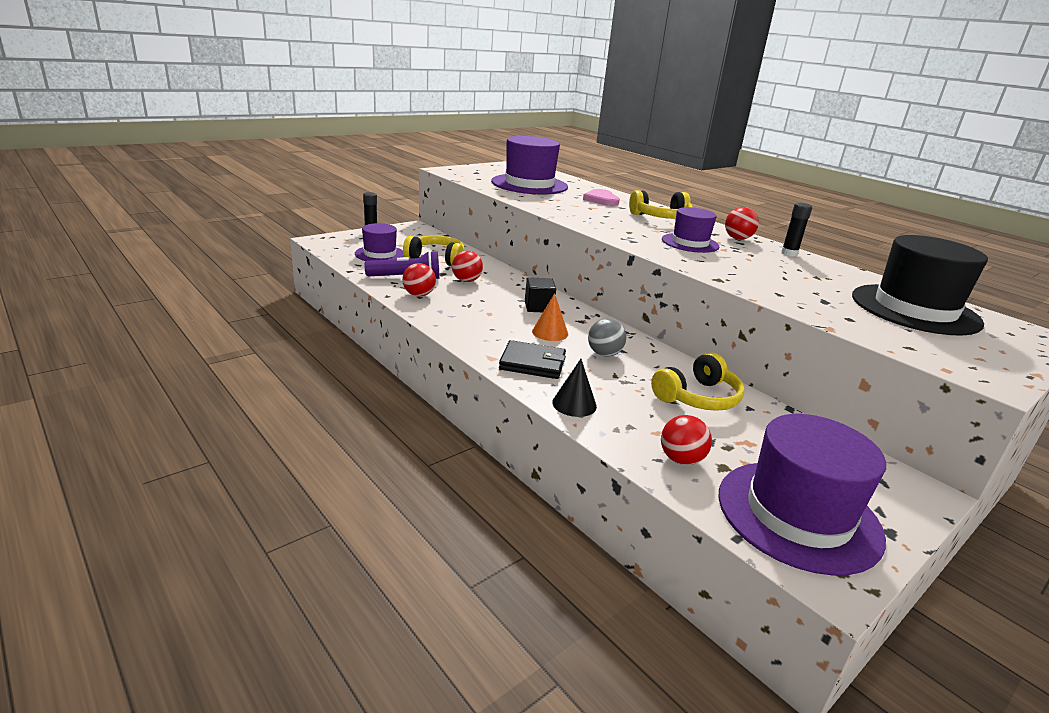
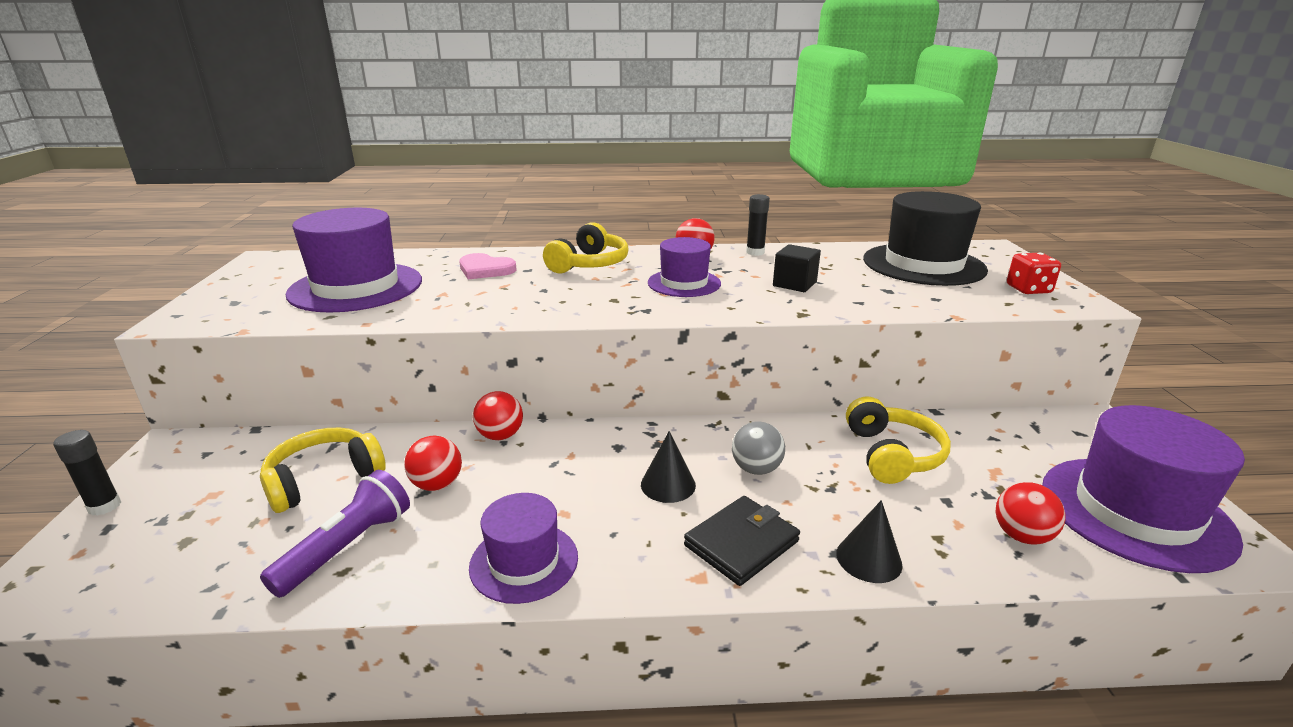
camera: 50 degrees left, 0 degrees up
purple hat [355,223,404,261] -> purple hat moved to [469,493,578,604]
red ball [402,263,436,296] -> red ball moved to [473,391,523,440]
black cube [525,277,556,312] -> black cube moved to [773,244,821,292]
orange cone [532,293,568,341] -> black cone [641,431,696,503]
none -> red dice [1007,253,1061,294]

